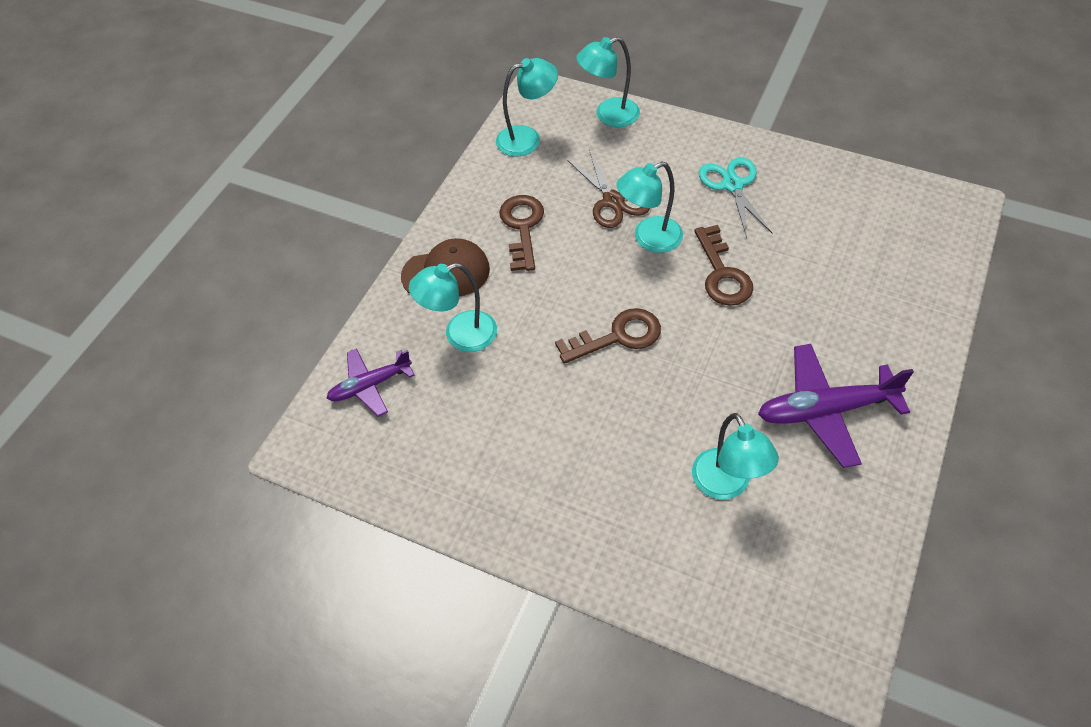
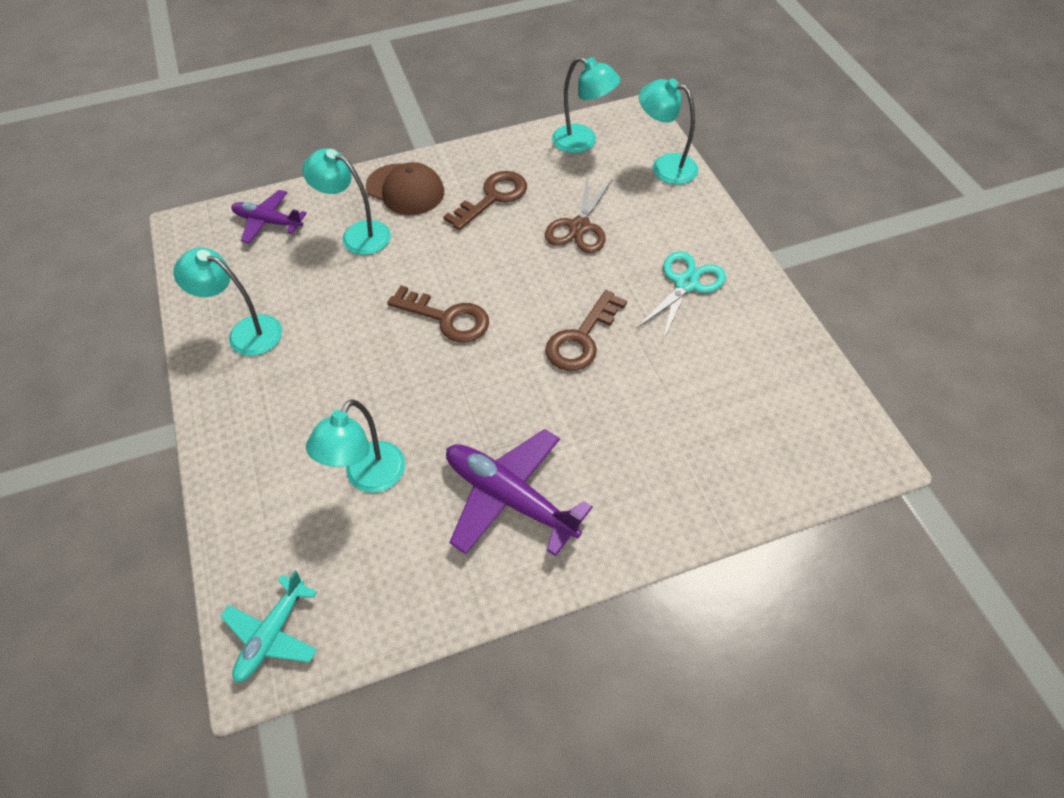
camera: 45 degrees right, 0 degrees up
turquoise lamp [616,162,683,253] -> turquoise lamp moved to [173,247,282,356]
none -> turquoise plane [220,571,317,682]

